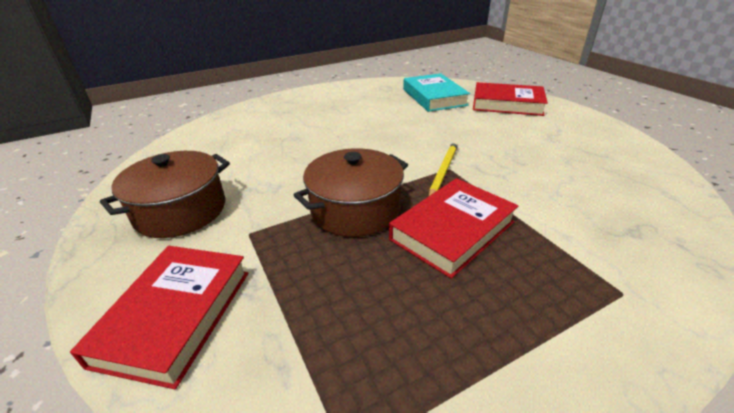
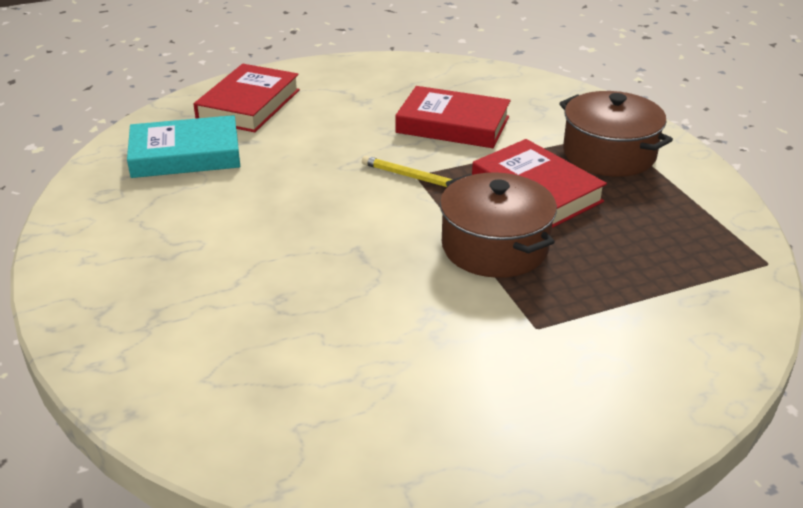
camera: 85 degrees left, 0 degrees up
red book [70,246,248,389] -> red book moved to [395,86,511,148]
brown pot [100,151,230,238] -> brown pot moved to [559,91,673,177]

